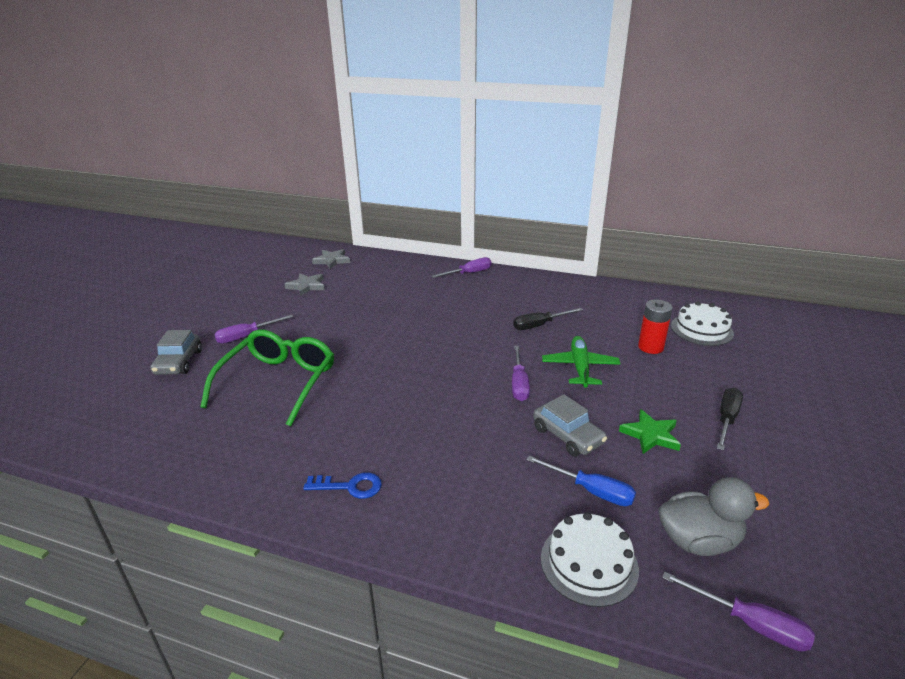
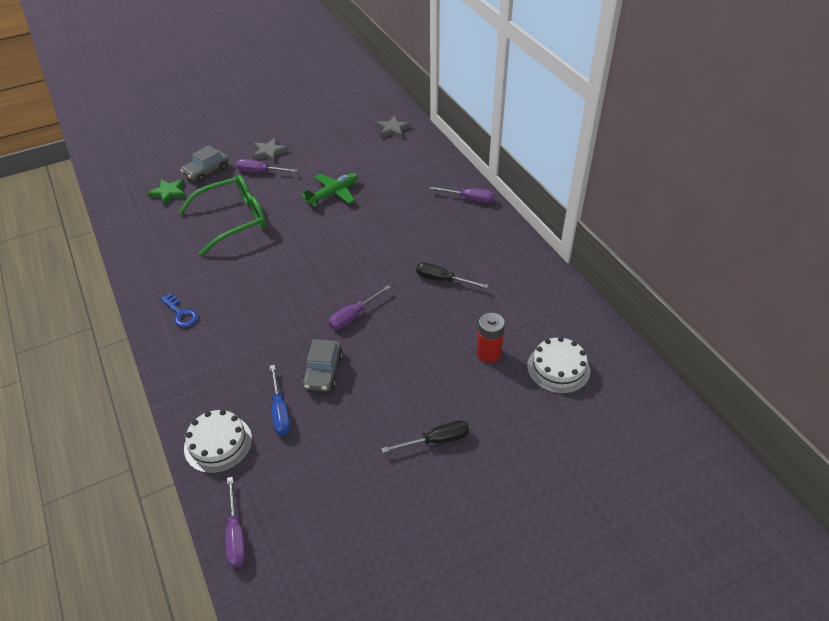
camera: 45 degrees right, 15 degrees up
grey star [284,273,325,296] -> grey star moved to [253,138,288,163]
green plane [542,336,621,388] -> green plane moved to [301,173,358,207]
green star [619,409,681,454] -> green star moved to [147,179,187,206]
grey duck [658,477,769,556] -> none

